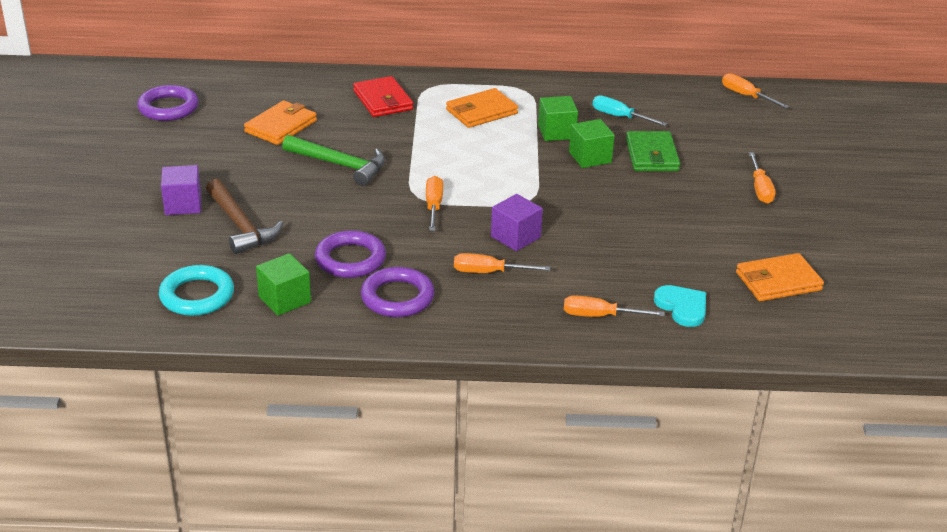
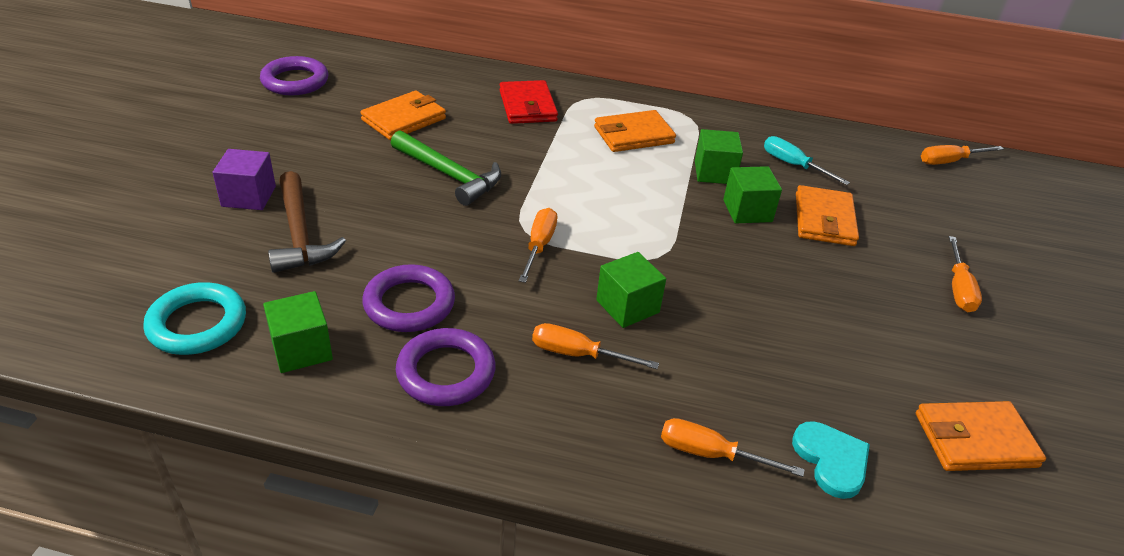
camera: 10 degrees right, 5 degrees up
purple cube [491,194,543,251] -> green cube [596,252,666,328]
green wallet [626,131,680,171] -> orange wallet [796,185,859,246]
orange screwdriver [722,73,789,108] -> orange screwdriver turned 75 degrees counterclockwise [921,145,1004,165]

